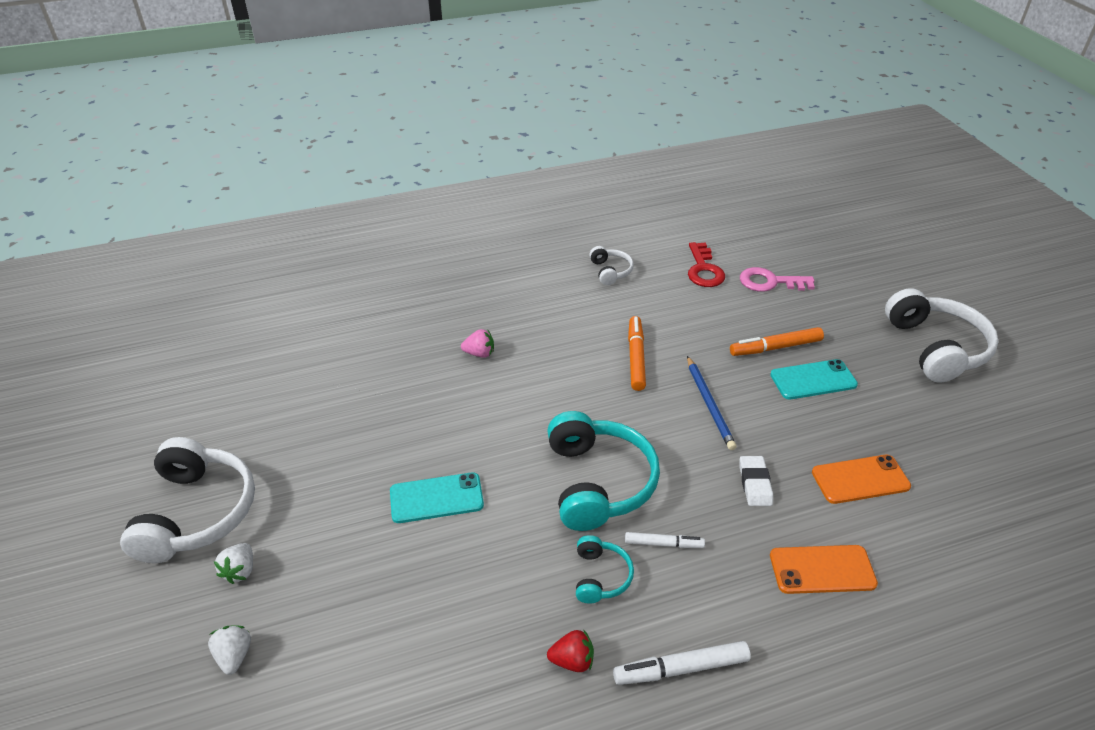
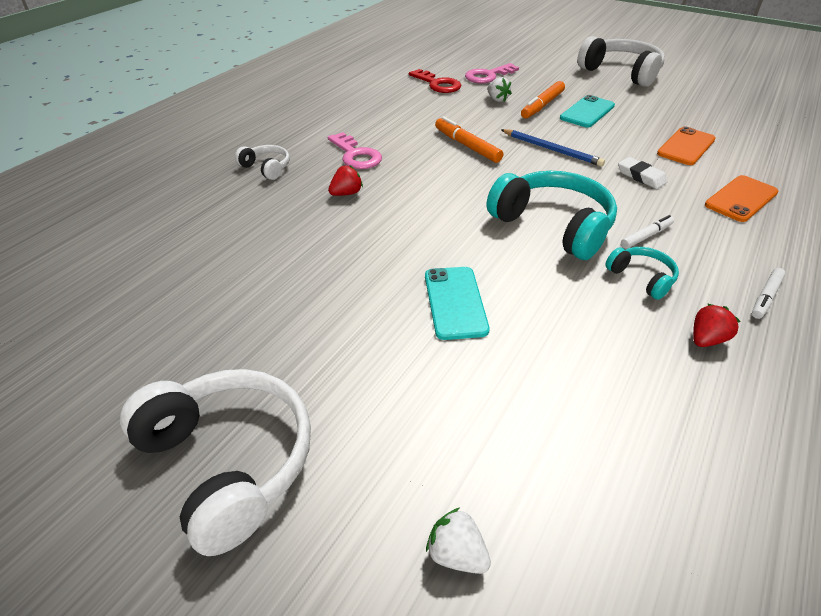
camera: 40 degrees left, 0 degrees up
white strawberry [214,543,253,584] -> white strawberry moved to [487,77,512,102]
turquoise phone [390,472,484,523] -> turquoise phone turned 45 degrees counterclockwise [425,267,490,340]
pink strawberry [461,329,494,358] -> red strawberry [328,165,363,196]
white headphones [589,246,634,285] -> white headphones moved to [235,145,290,180]
white marker [613,641,751,685] -> white marker [752,268,786,319], size x0.65
none -> pink key [328,132,382,169]

